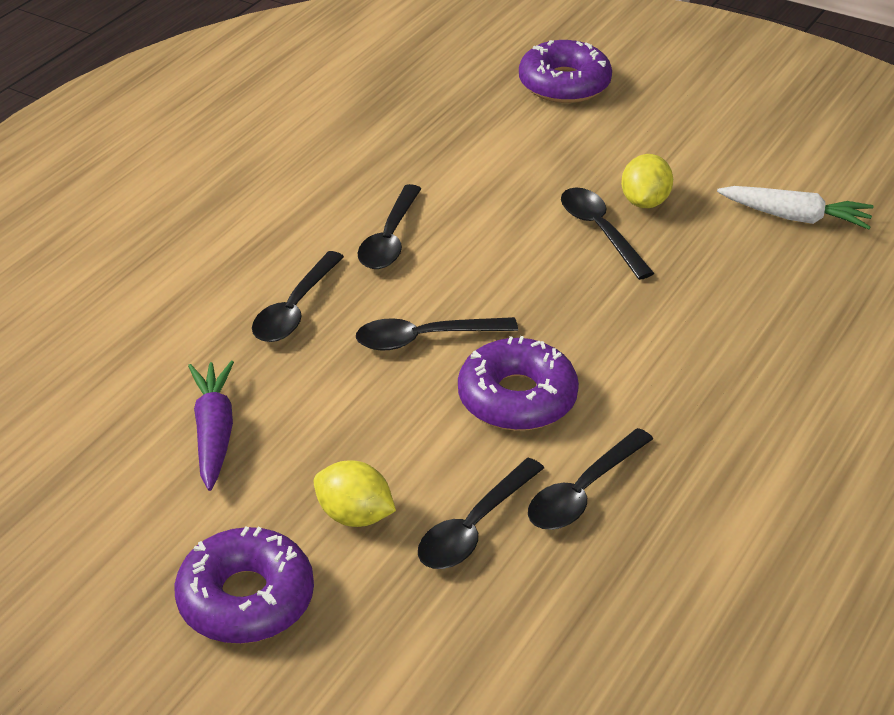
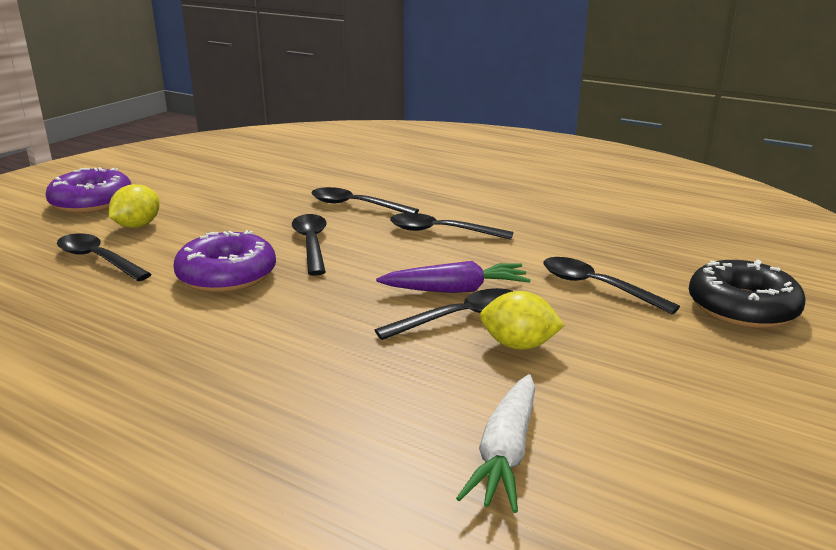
camera: 90 degrees right, 15 degrees down
purple carrot [188,361,234,491] -> purple carrot moved to [376,261,531,293]
purple donut [519,40,612,103] -> black donut [689,259,805,328]
black spoon [528,428,653,530] -> black spoon moved to [543,257,680,314]

